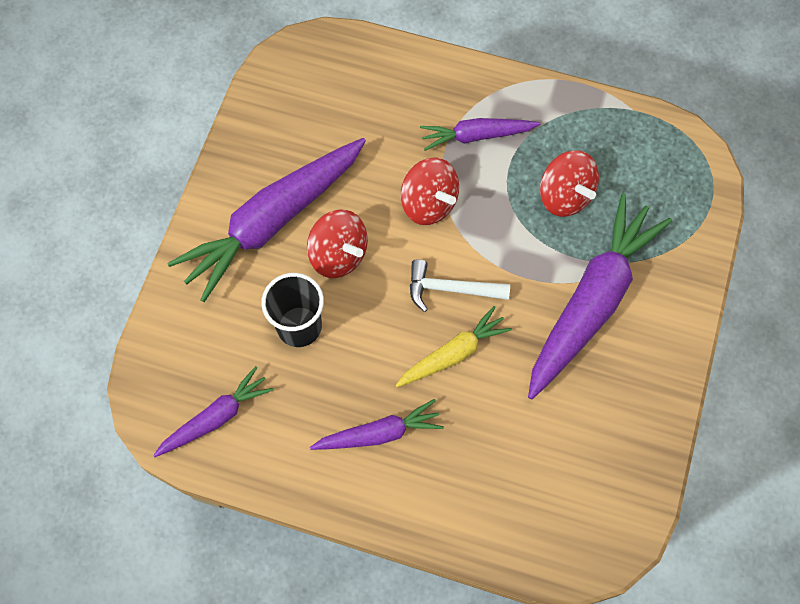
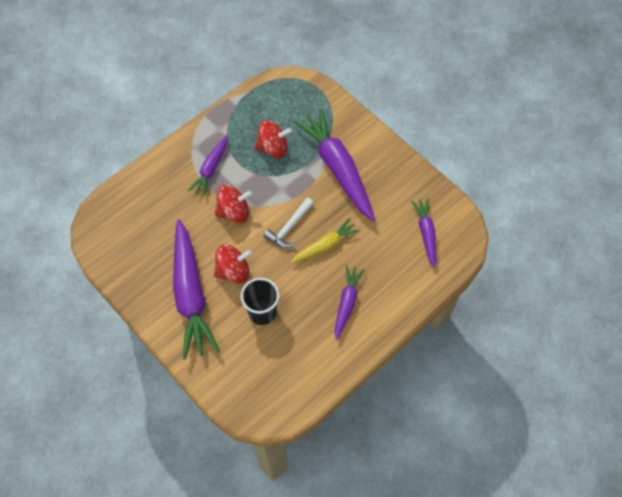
camera: 60 degrees left, 5 degrees down
purple carrot [153,366,274,457] -> purple carrot moved to [411,198,436,268]
yellow carrot [395,306,512,387] -> yellow carrot turned 60 degrees clockwise [291,218,360,263]

